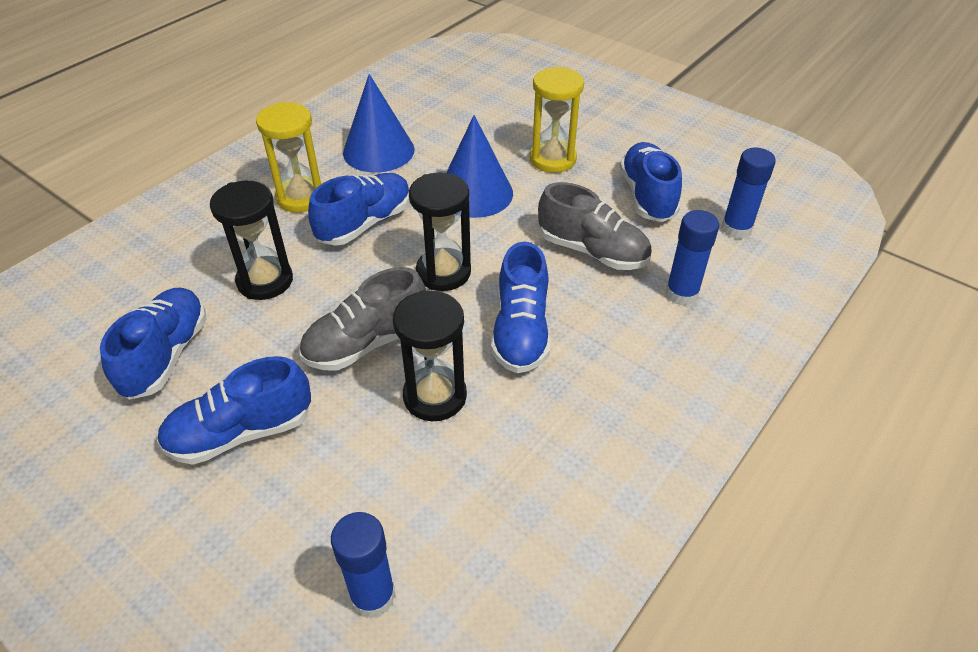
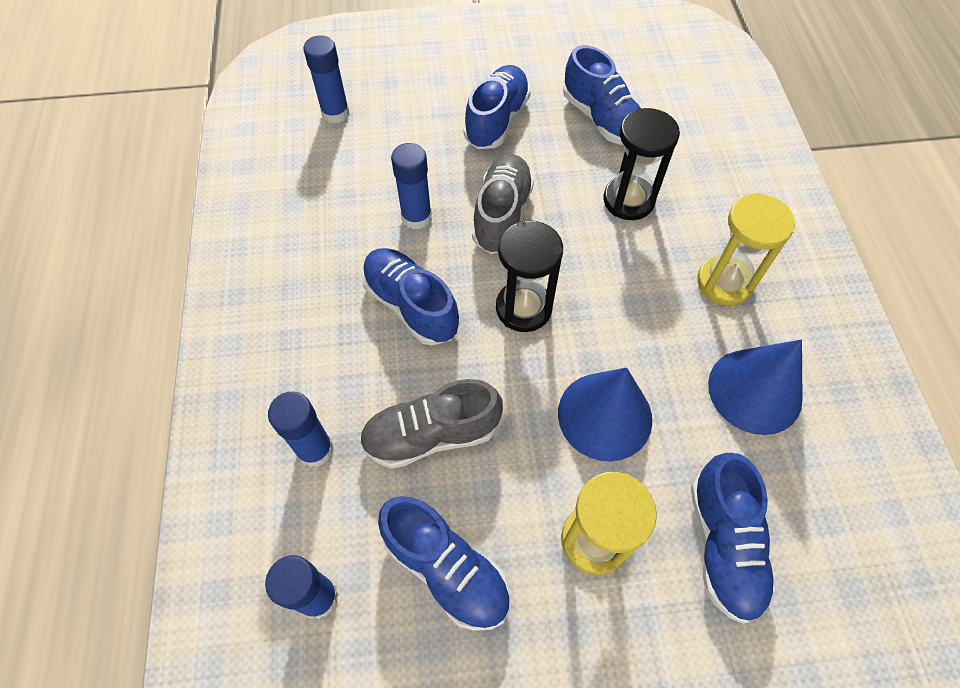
camera: 135 degrees right, 15 degrees up
blue shoe [308,173,410,246] -> blue shoe moved to [691,453,777,624]
black hourglass [393,290,467,421] -> blue glue stick [391,143,432,229]

